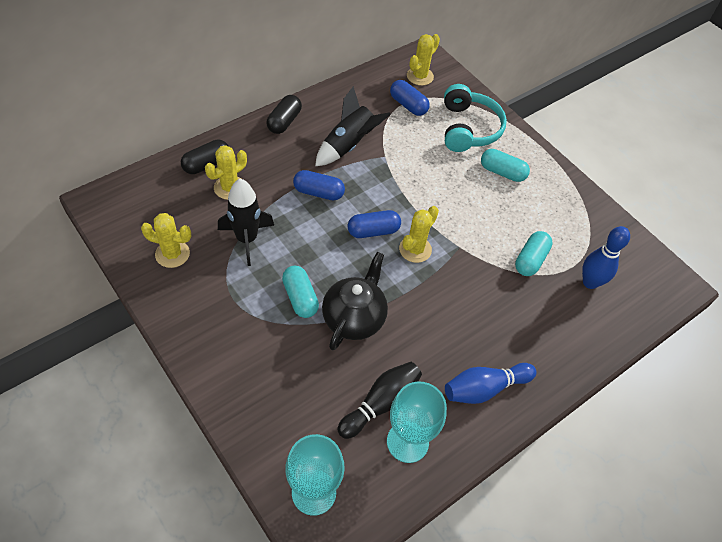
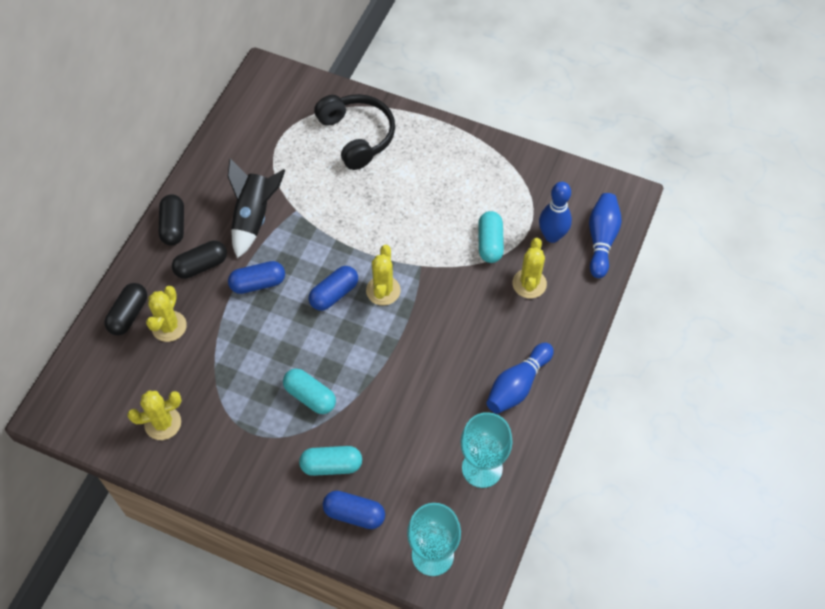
camera: 25 degrees left, 5 degrees up
black rocket [218,179,274,266] -> none
black teapot [322,252,388,350] -> none
black bowling pin [337,362,422,439] -> none
blue capsule [390,80,430,116] -> blue capsule moved to [323,491,385,529]
yellow cactus [407,34,440,86] -> yellow cactus moved to [512,238,547,298]
turquoise headphones [444,84,507,152] -> black headphones [314,94,395,170]
turquoise capsule [481,149,530,182] -> turquoise capsule moved to [299,446,362,476]
none -> black capsule [172,241,227,279]
none -> blue bowling pin [589,193,622,278]

